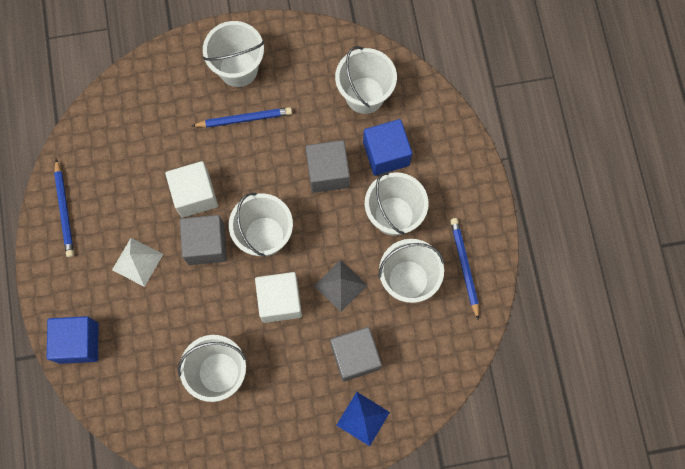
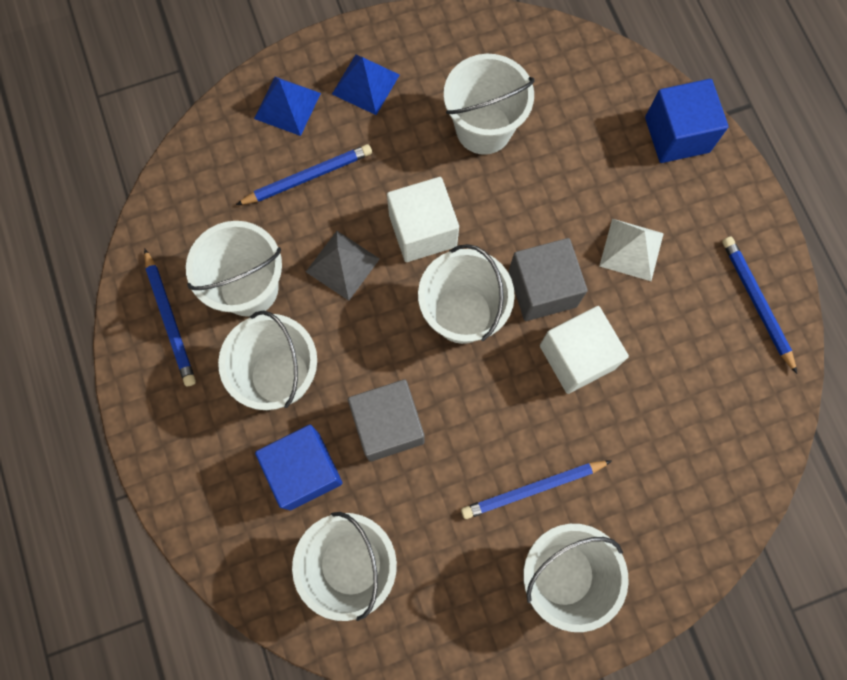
camera: 170 degrees right, 0 degrees up
grey cube [330,327,382,382] -> blue pencil [236,144,372,205]
none -> blue pyramid [332,54,400,115]

